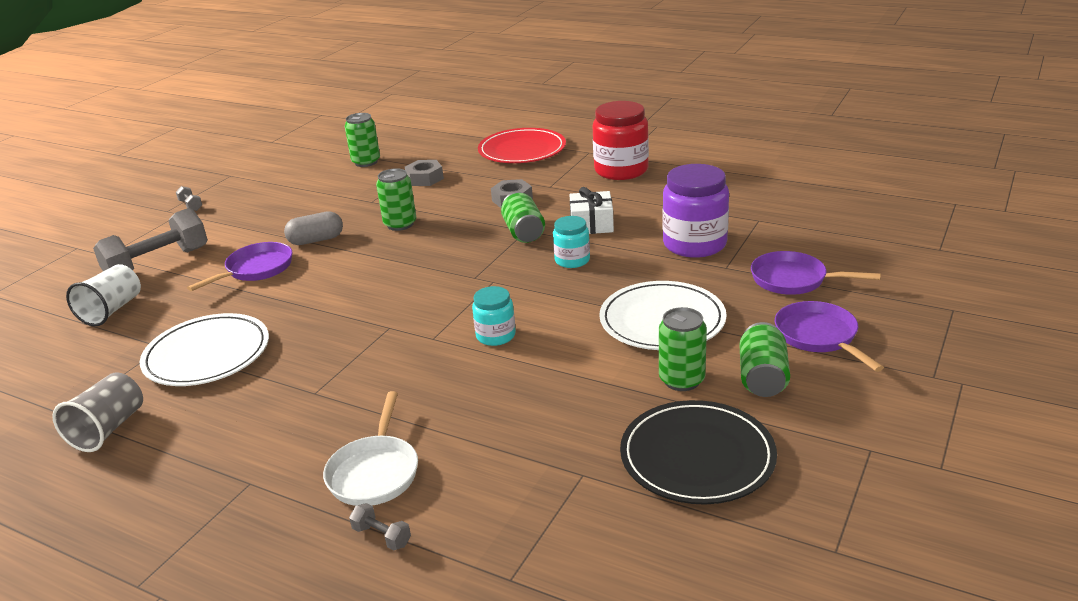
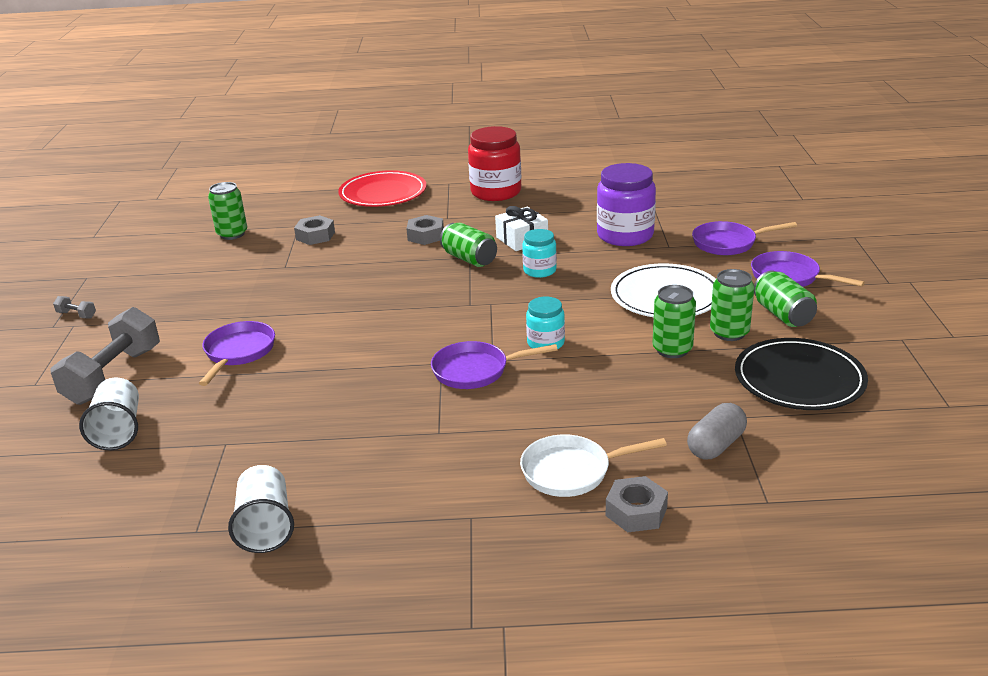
camera: 30 degrees left, 0 degrees up
grey cup [52,372,143,452] -> white cup [228,465,294,553]
white plate [140,313,269,386] -> none
grey capsule [284,211,343,245] -> grey capsule moved to [687,403,747,459]
white pan [323,391,418,506] -> white pan turned 105 degrees clockwise [520,434,667,497]
grey dumbbell [349,503,411,551] -> grey nut [606,476,668,532]
green can [376,168,416,231] -> green can moved to [653,285,696,358]
none -> purple pan [431,341,558,389]

